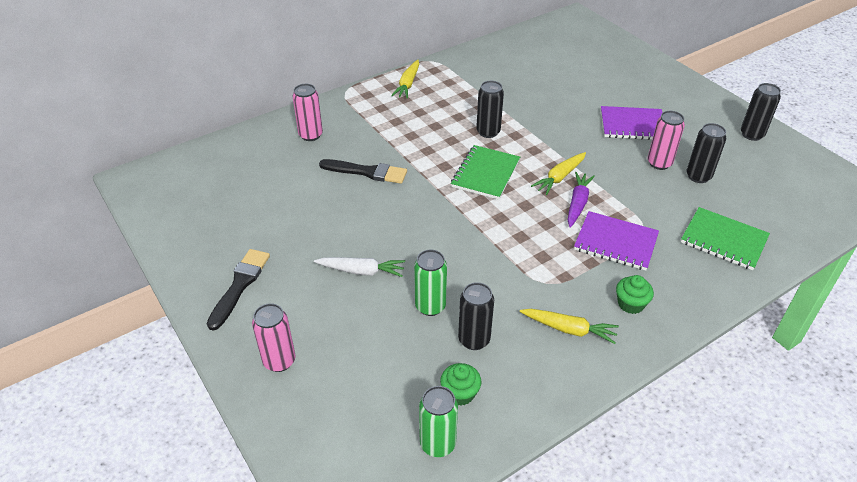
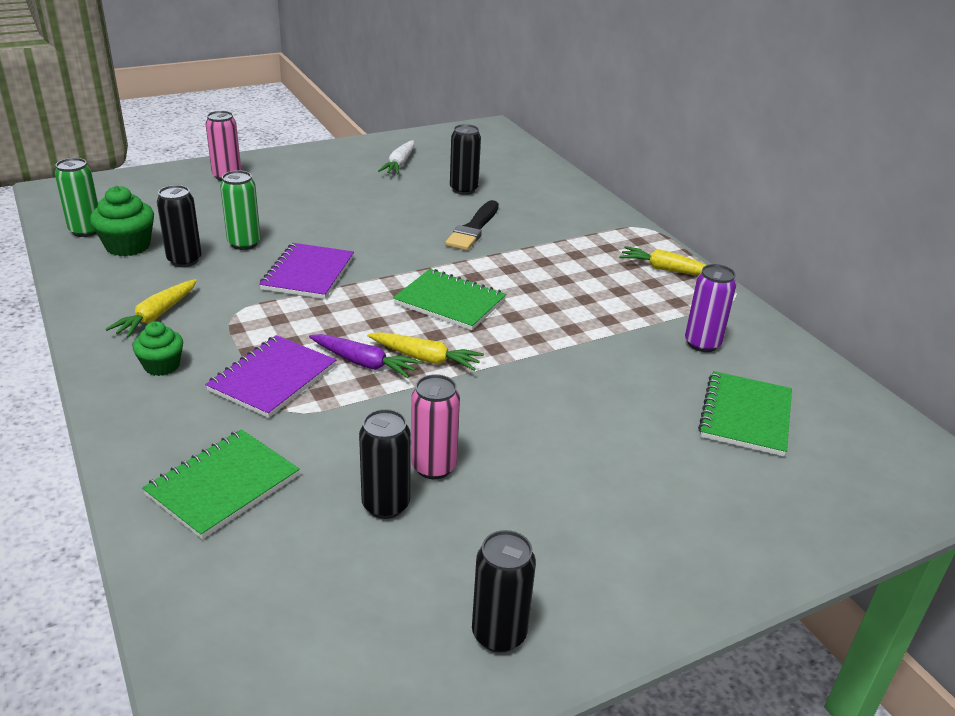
camera: 95 degrees right, 10 degrees down
black brush [207,249,270,331] -> none
pink can [293,84,323,141] -> none
white carrot [314,257,405,277] -> white carrot moved to [378,140,415,175]
green cupcake [440,363,482,406] -> green cupcake [90,186,154,256], size x1.52
black can [476,81,504,138] -> black can moved to [450,124,481,195]
yellow carrot [531,152,586,195] -> yellow carrot turned 150 degrees clockwise [367,332,484,370]
purple notebook [601,106,663,140] -> purple notebook moved to [259,243,354,299]
none -> purple can [685,264,737,352]
none -> green notebook [698,371,792,456]

